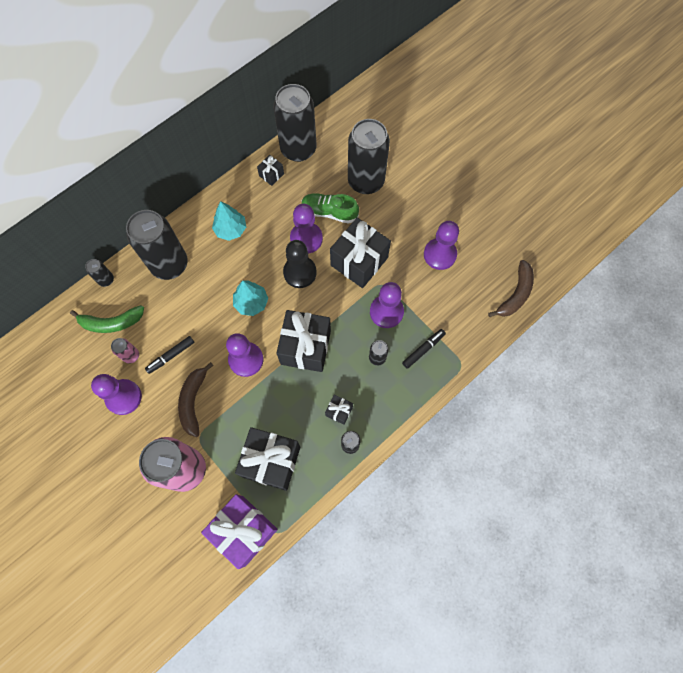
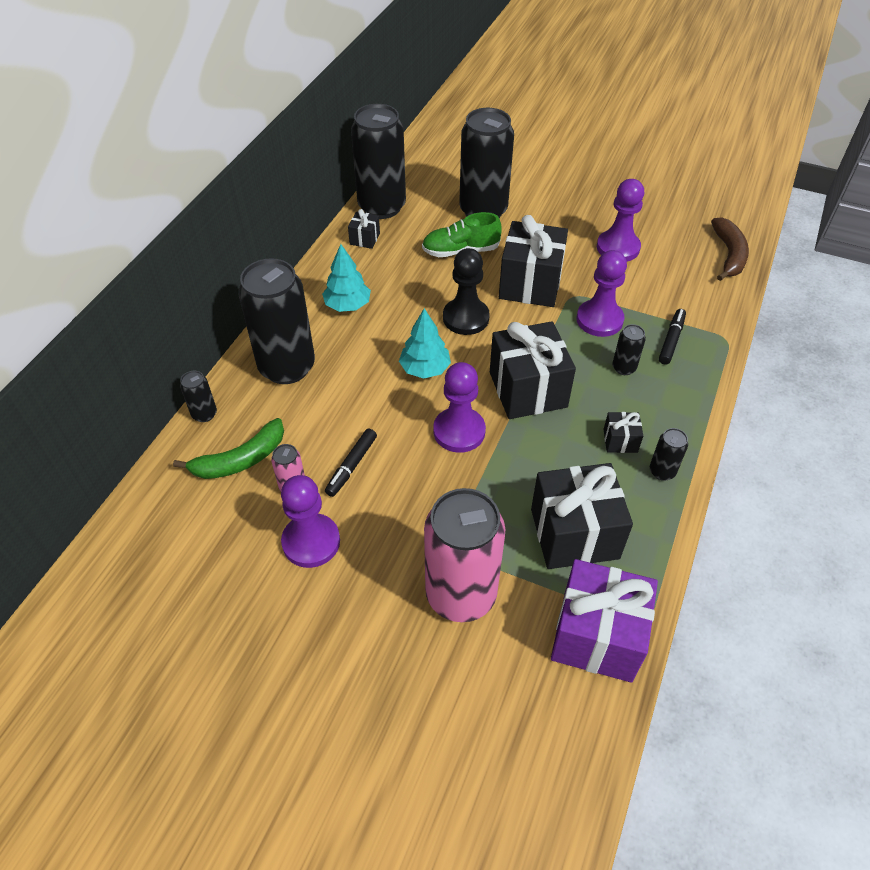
camera: 25 degrees left, 20 degrees down
brown banana [178,362,214,437] -> none
purple pawn [290,204,323,253] -> none

